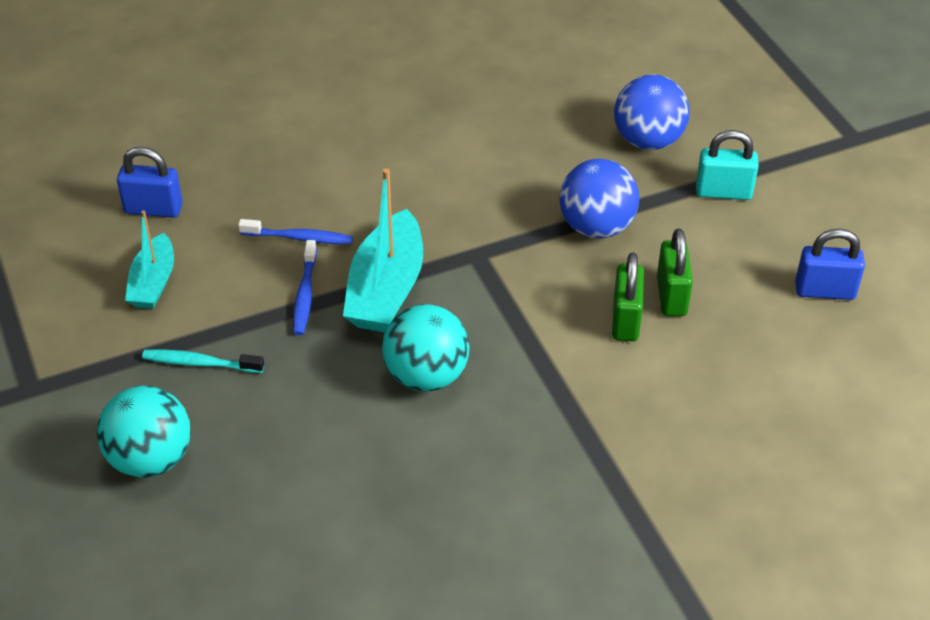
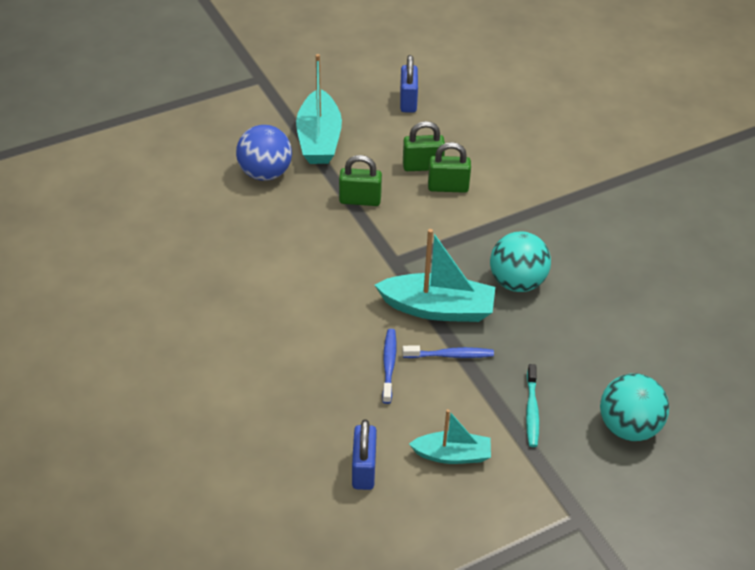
camera: 95 degrees left, 0 degrees up
blue ball [560,159,639,238] -> green padlock [339,155,382,206]
turquoise padlock [696,130,759,200] -> turquoise boat [296,54,342,164]

